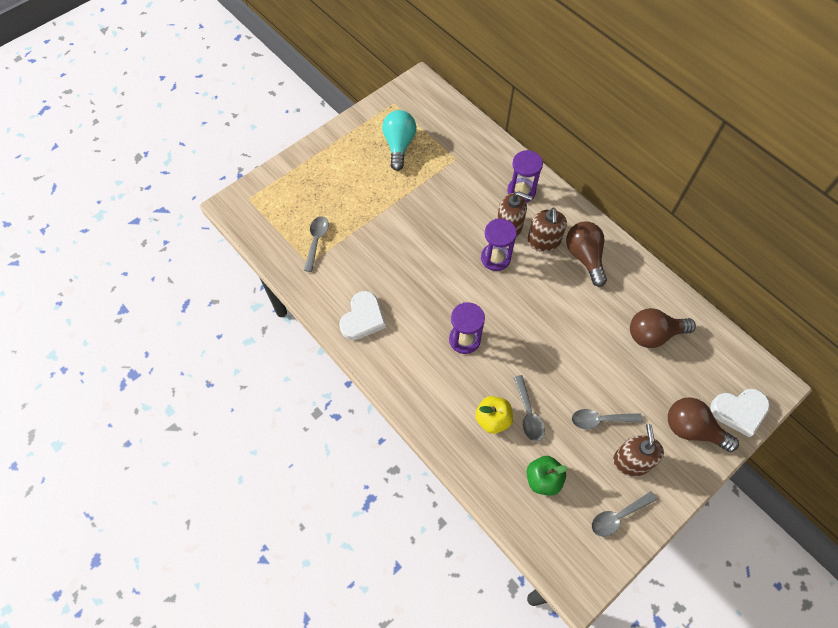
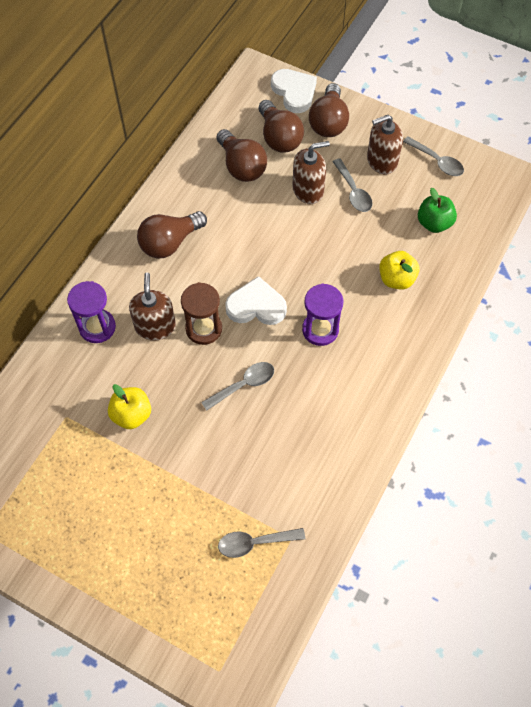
camera: 110 degrees left, 0 degrees up
white heart [339,291,386,340] -> white heart moved to [225,276,287,325]
turquoise light bulb [382,110,416,171] -> none
purple hourglass [481,219,517,271] -> brown hourglass [181,282,222,345]
grey spoon [514,375,545,442] -> grey spoon moved to [201,362,274,411]
brown soap dispenser [527,207,567,252] -> brown soap dispenser moved to [292,141,330,204]
none -> yellow apple [108,384,151,429]
none -> brown light bulb [259,100,304,153]

